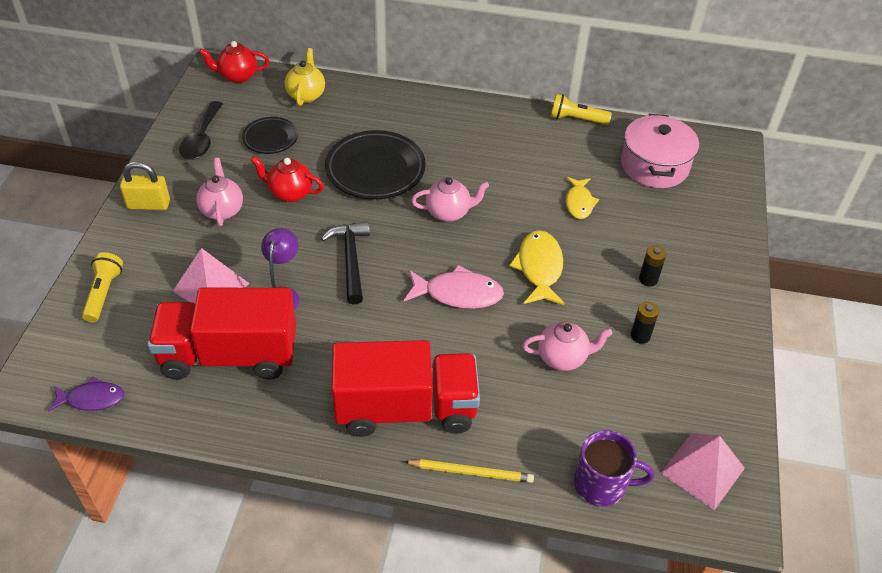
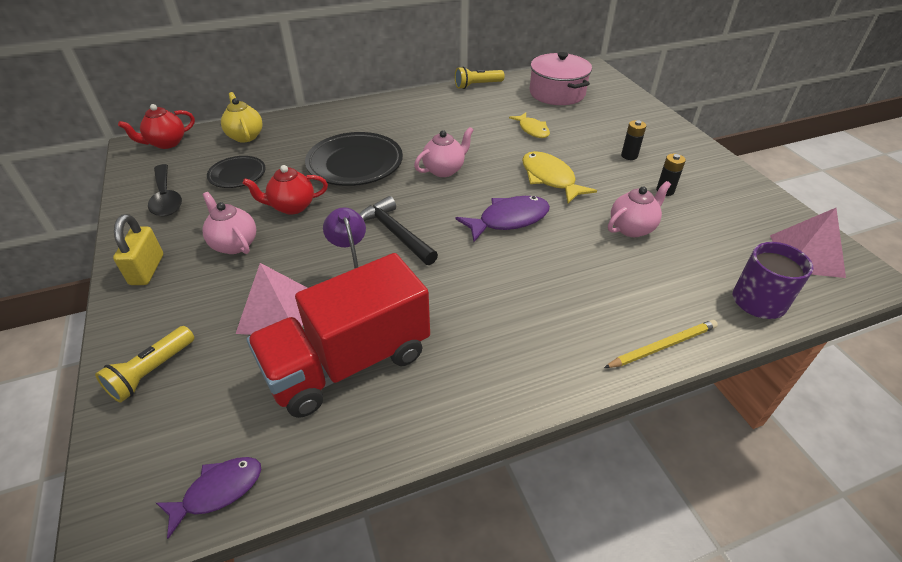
camera: 30 degrees left, 5 degrees down
yellow flashlight [82,252,123,322] -> yellow flashlight turned 120 degrees counterclockwise [95,326,194,403]
yellow padlock [120,161,170,210] -> yellow padlock turned 60 degrees counterclockwise [113,214,163,285]
red truck [331,340,480,437] -> none
pink fish [404,265,504,309] -> purple fish [455,196,550,242]

